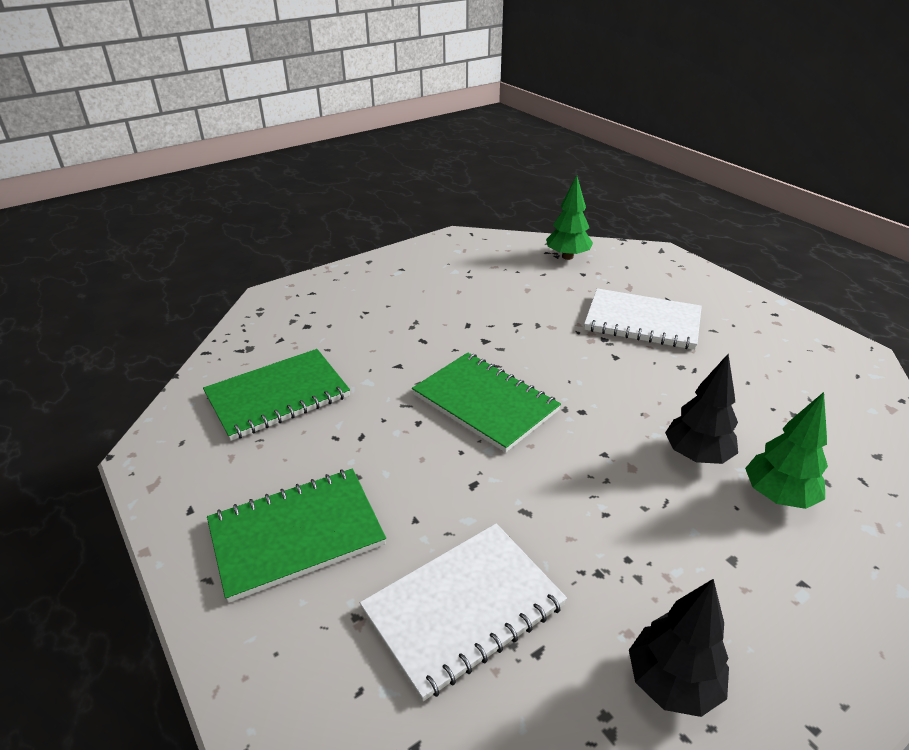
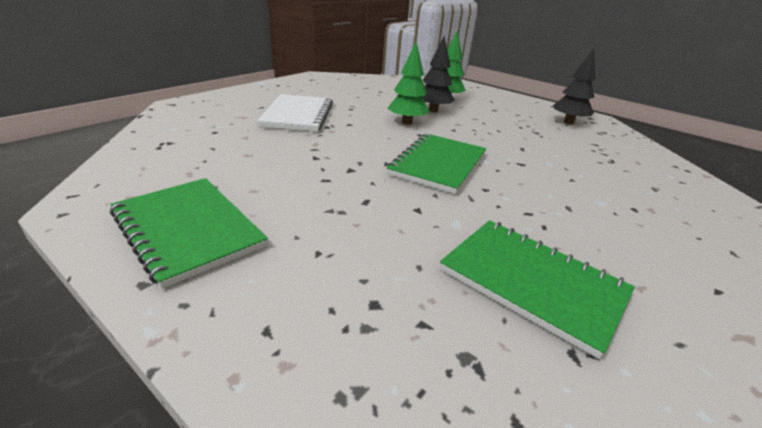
camera: 110 degrees left, 5 degrees down
green notebook [207,468,386,603] -> green notebook moved to [110,178,268,289]
white notebook [360,523,567,701] -> none
green tree [546,175,593,260] -> green tree moved to [388,42,430,125]

